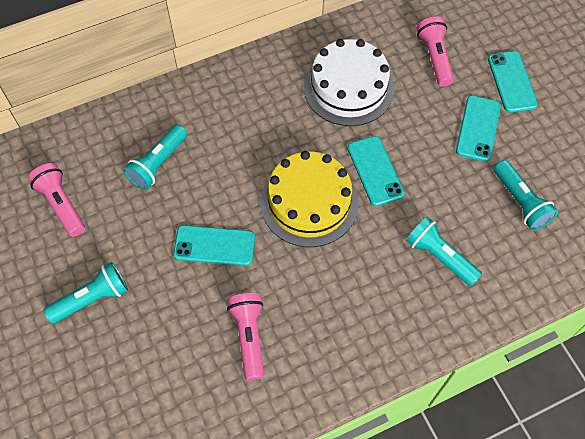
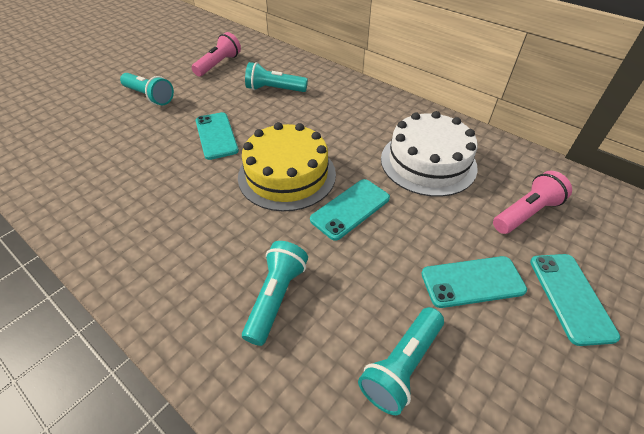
camera: 65 degrees right, 15 degrees down
pink flashlight [227,293,264,380] -> none
turquoise phone [488,51,538,112] -> turquoise phone turned 60 degrees counterclockwise [530,254,620,346]

